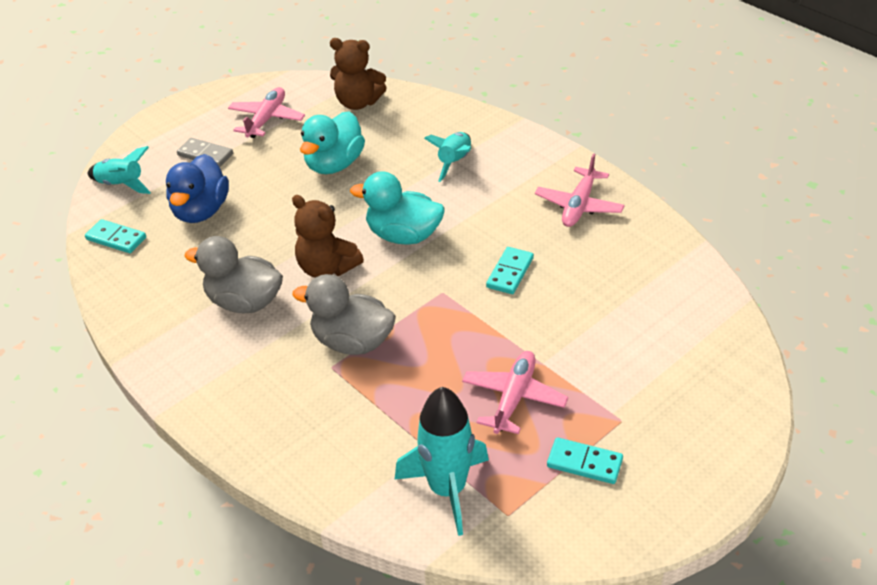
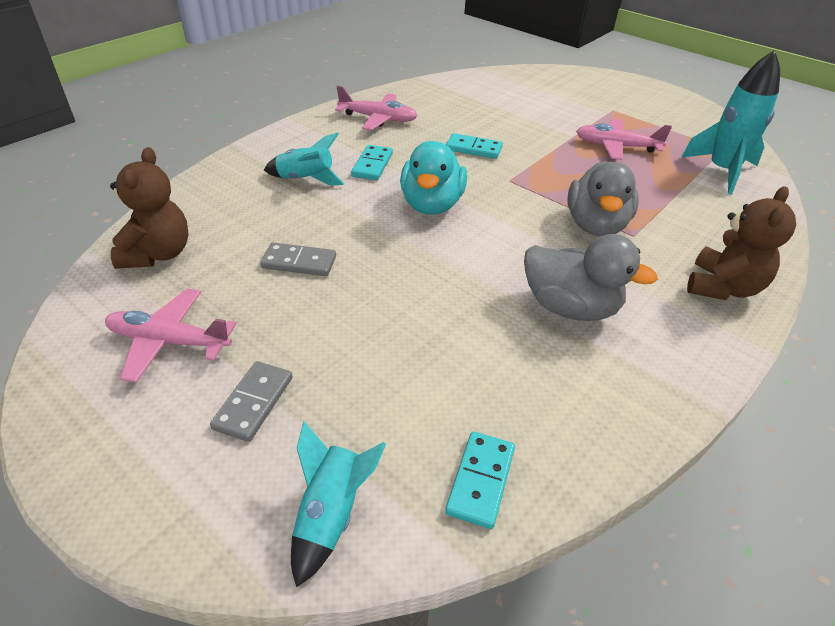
camera: 100 degrees left, 0 degrees up
blue duck [166,154,229,223] -> none
grey duck [184,236,283,313] -> grey duck turned 75 degrees counterclockwise [524,234,658,321]
brown teddy bear [292,195,364,278] -> brown teddy bear moved to [687,186,796,300]
turquoise duck [300,111,365,174] -> grey domino [260,242,336,276]
turquoise domino [547,437,623,484] -> turquoise domino moved to [351,145,393,180]

